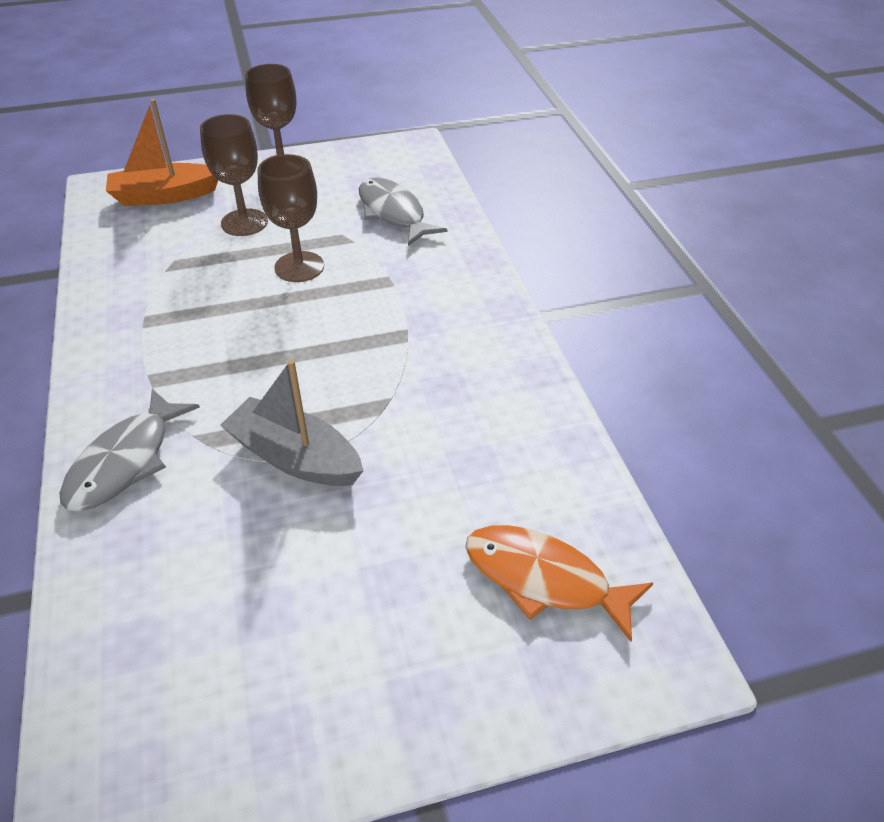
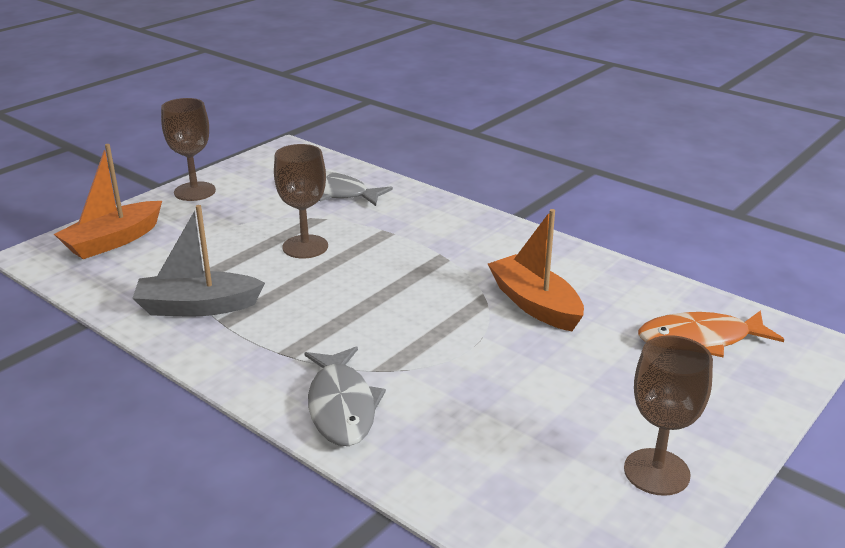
camera: 35 degrees left, 15 degrees down
brown goblet [200,114,268,236] -> brown goblet moved to [624,335,713,496]
grey boat [220,359,364,486] -> grey boat moved to [132,205,265,317]
none -> orange boat [488,209,584,331]

